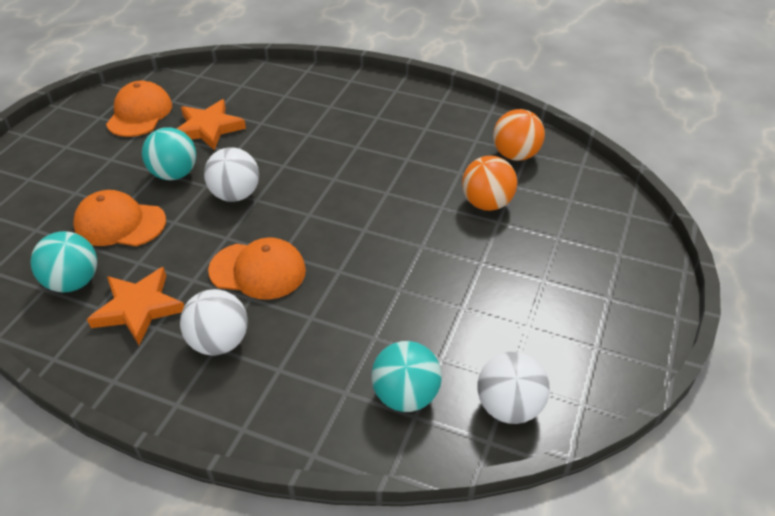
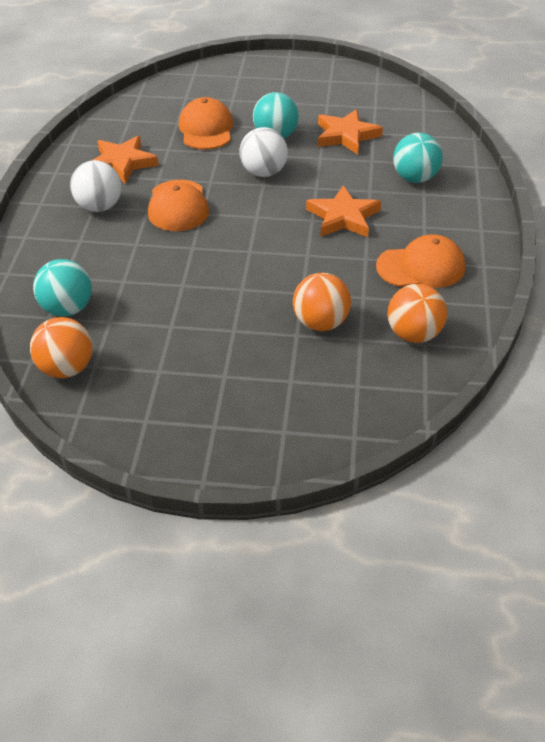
camera: 75 degrees right, 0 degrees up
turquoise ball [30,231,97,293] -> turquoise ball moved to [393,133,443,183]
orange cap [106,81,172,137] -> orange cap moved to [376,234,465,288]
white ball [477,352,550,424] -> orange ball [30,317,93,378]
none -> orange star [306,185,381,237]

